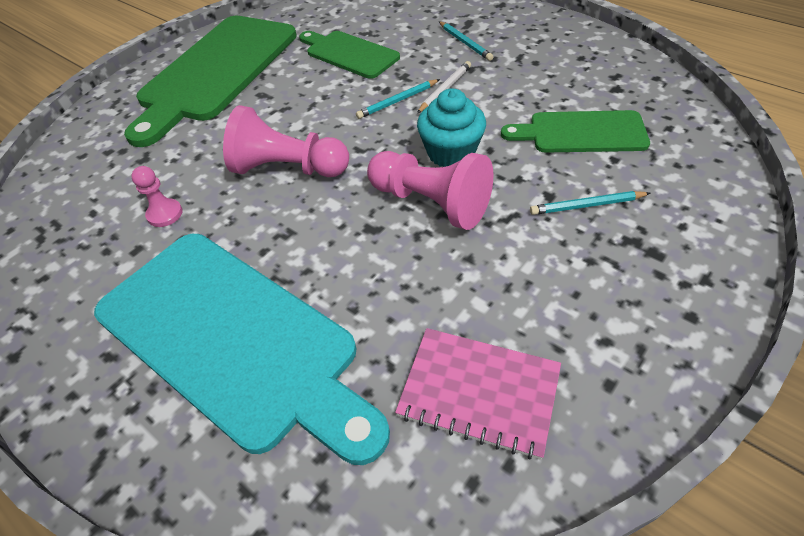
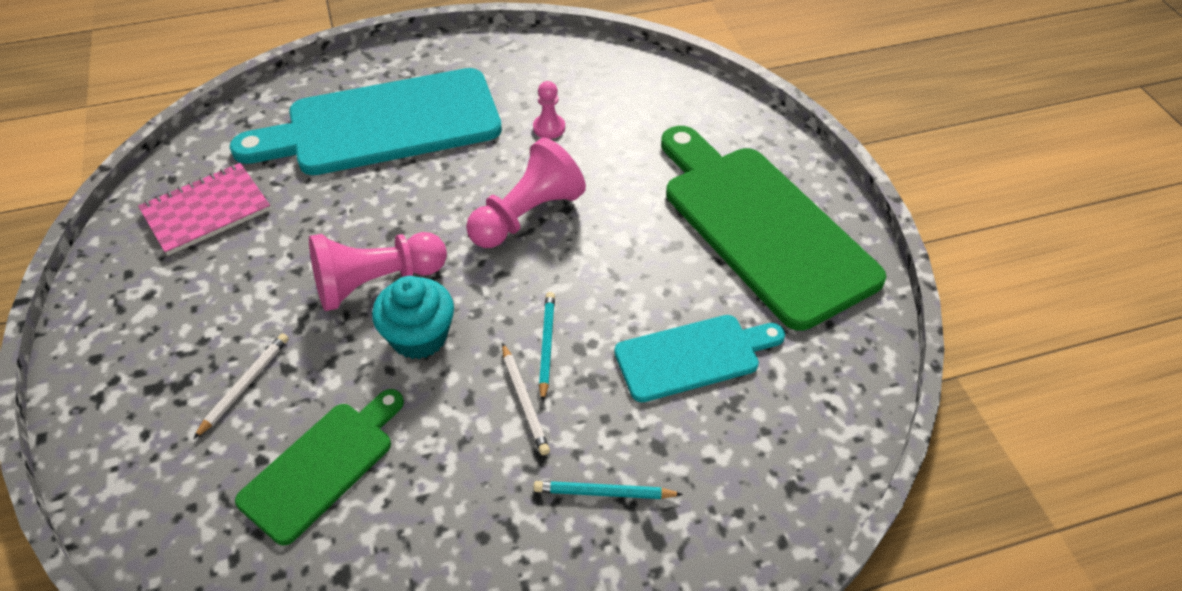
camera: 120 degrees right, 0 degrees up
green cutting board [299,31,400,79] -> turquoise cutting board [614,315,785,402]
turquoise pencil [530,191,650,215] -> white pencil [193,333,289,439]

